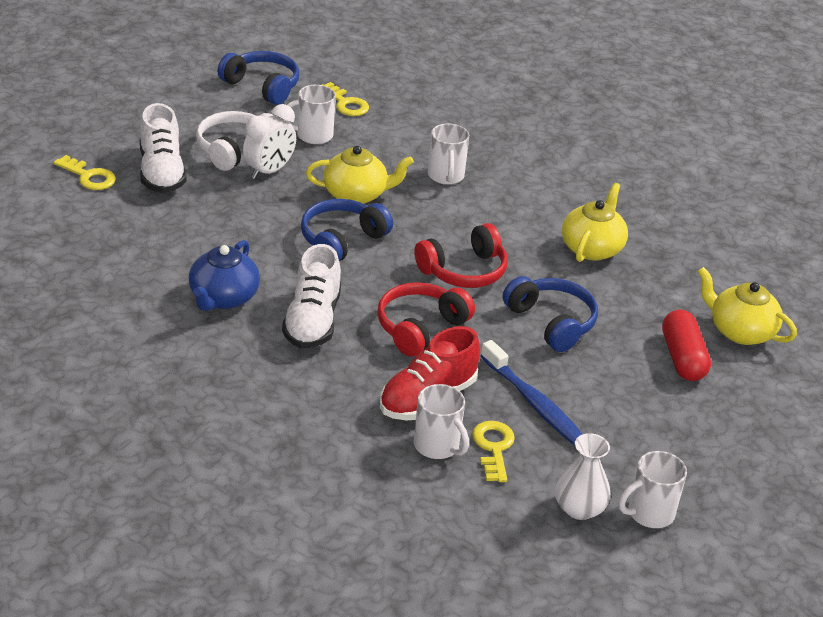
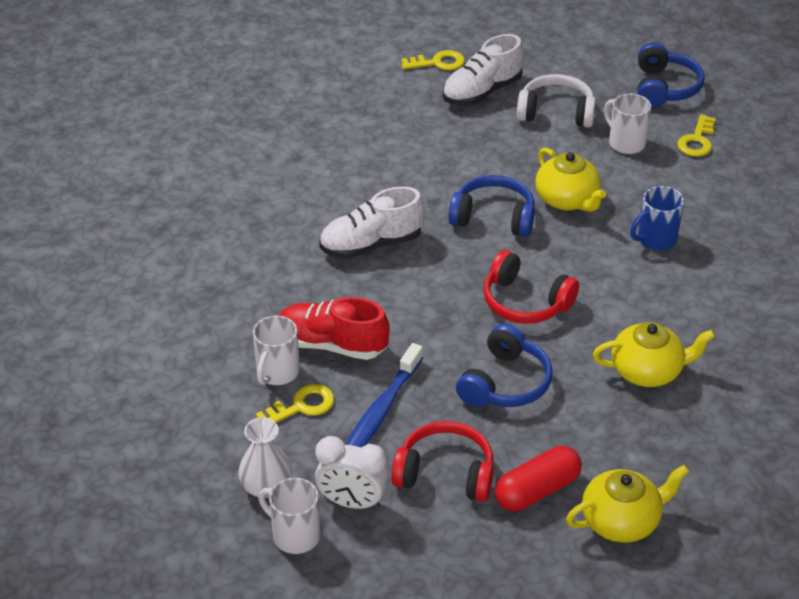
camera: 65 degrees right, 5 degrees up
yellow key [54,155,116,190] -> yellow key turned 105 degrees counterclockwise [401,50,465,70]
blue teapot [188,240,260,311] -> none
white clock [243,104,296,179] -> white clock moved to [315,436,388,509]
red headphones [377,282,475,357] -> red headphones moved to [391,421,494,502]
white mug [428,123,469,185] -> blue mug [630,186,684,250]
yellow teapot [698,267,797,345] -> yellow teapot turned 60 degrees clockwise [566,465,689,543]

